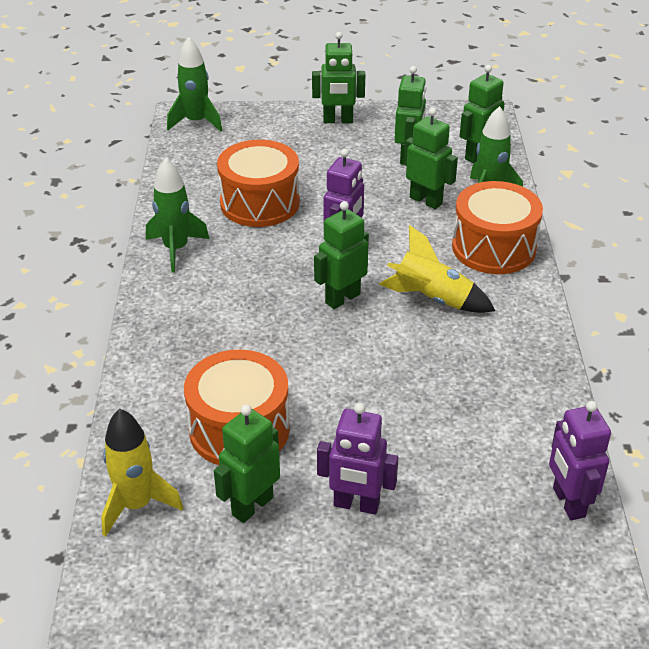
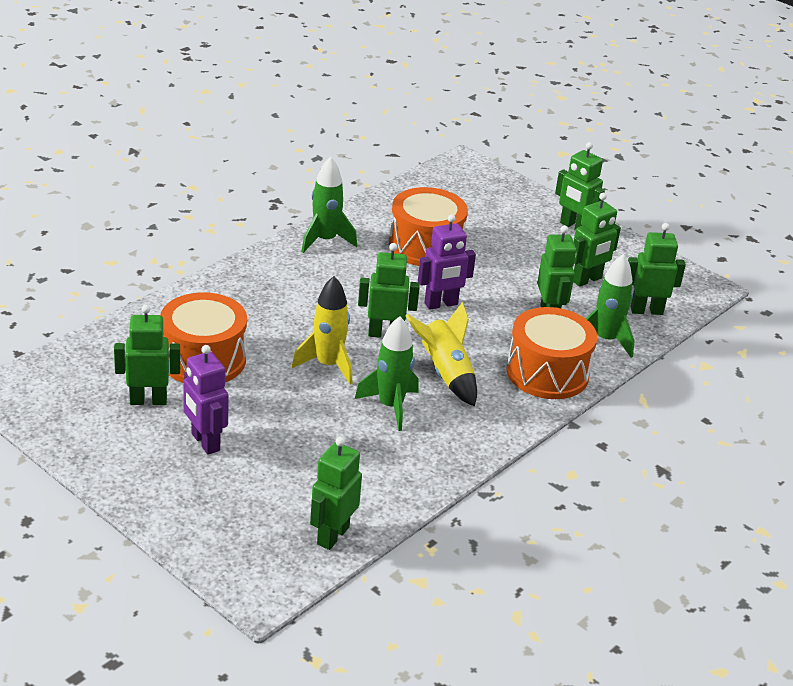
camera: 40 degrees right, 5 degrees down
yellow rocket [101,409,183,537] -> yellow rocket moved to [292,276,352,385]
green rocket [167,37,222,132] -> green rocket moved to [355,316,419,431]
purple robot [549,401,611,520] -> green robot [310,437,362,550]

